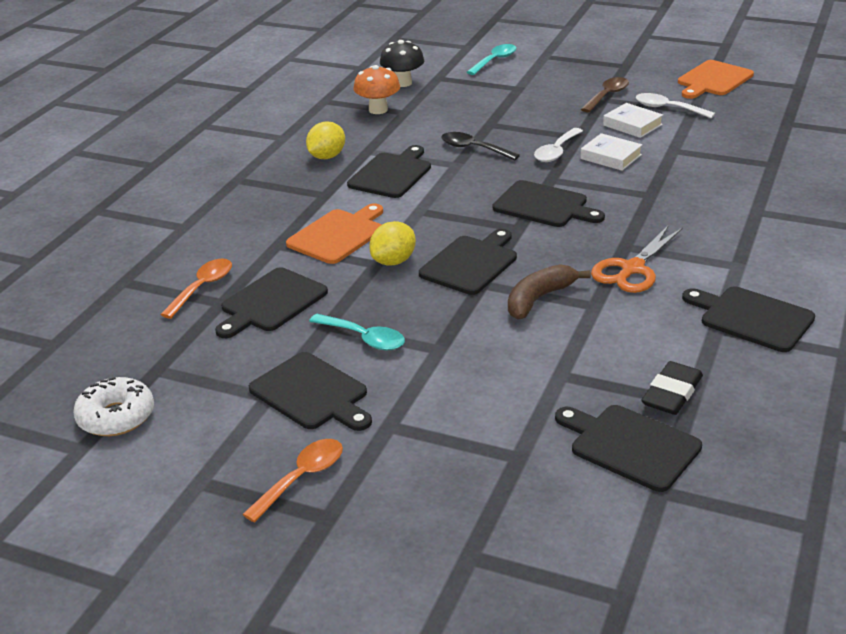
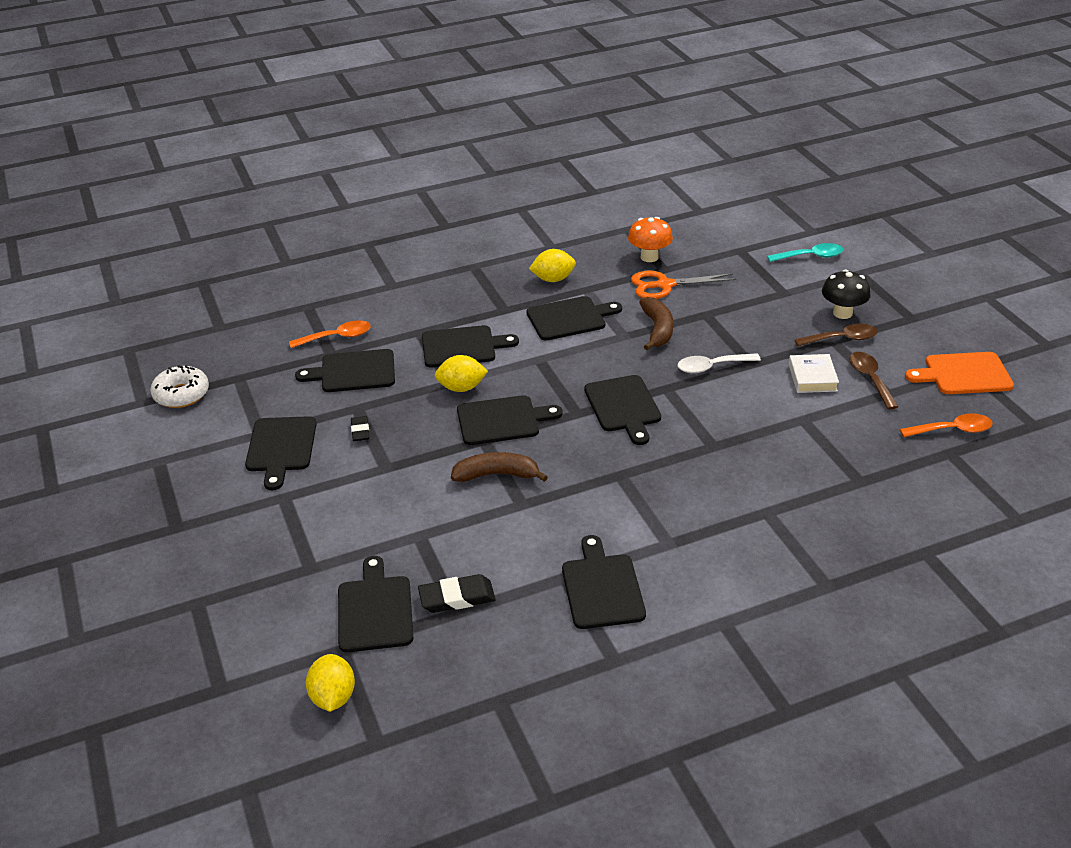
camera: 45 degrees right, 5 degrees up
orange spoon [242,439,343,523] -> orange spoon moved to [900,413,993,437]
orange cutting board [286,204,383,264] -> black cutting board [422,325,519,367]
turquoise spoon [309,314,405,350] -> black eraser [351,416,370,441]
black mushroom [380,40,424,87] -> black mushroom moved to [822,269,871,319]
black spoon [441,132,520,161] -> brown banana [639,297,674,350]
white book [580,133,642,171] -> none
orange scissors [591,225,683,293] -> orange scissors moved to [631,271,736,299]
white spoon [636,93,715,118] -> brown spoon [849,352,898,410]
none -> yellow lemon [306,654,355,712]

